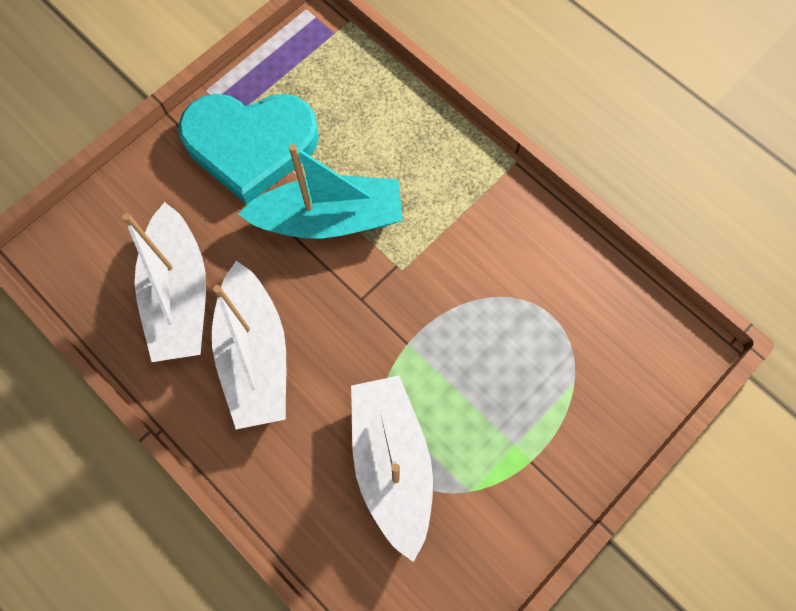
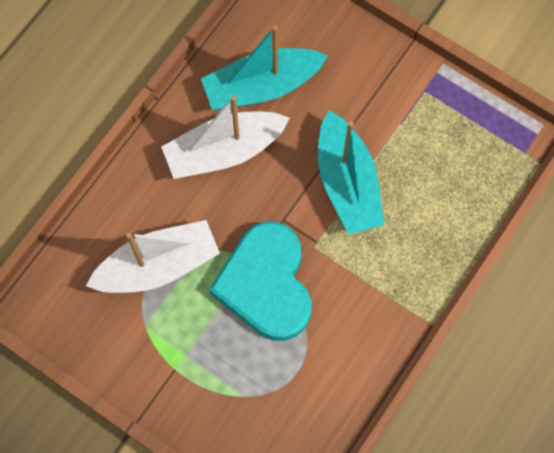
camera: 80 degrees right, 0 degrees up
white boat [122,202,206,362] -> turquoise boat [201,26,328,110]
turquoise heart [178,94,319,204] -> turquoise heart moved to [209,222,312,341]

